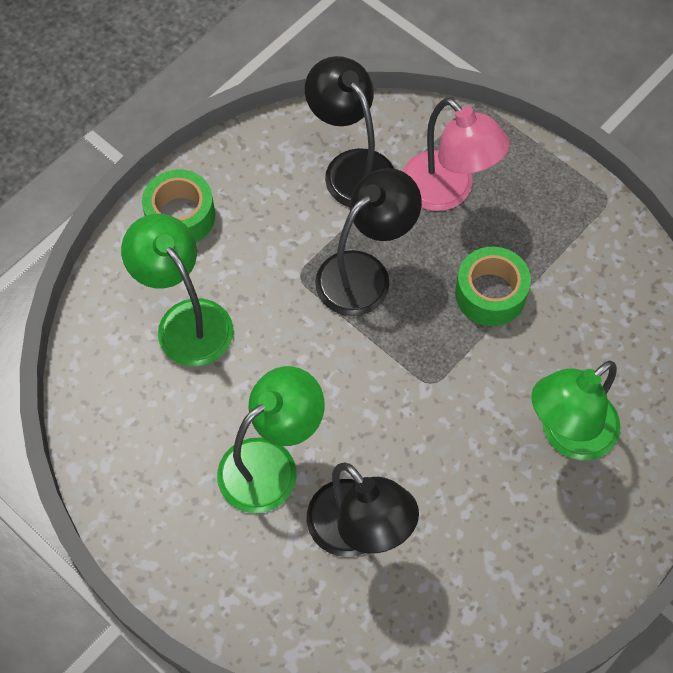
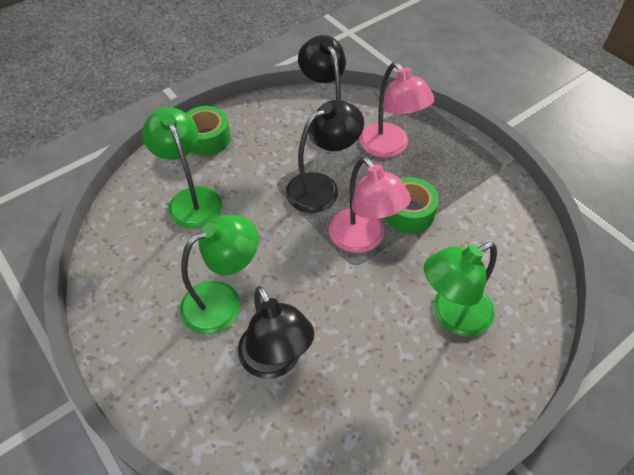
camera: 10 degrees right, 10 degrees down
none -> pink lamp [329,157,411,253]

